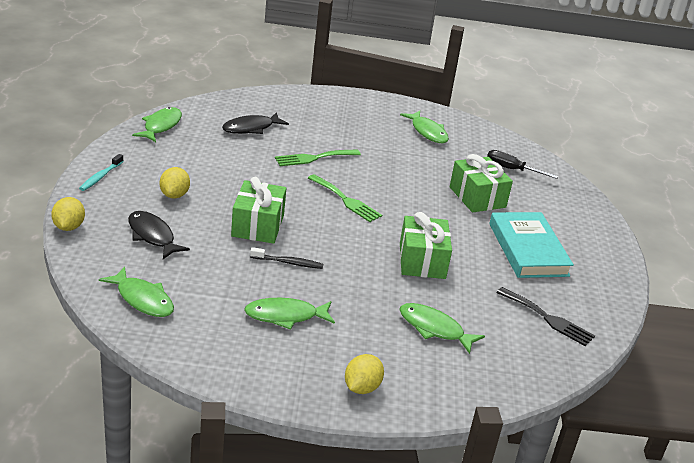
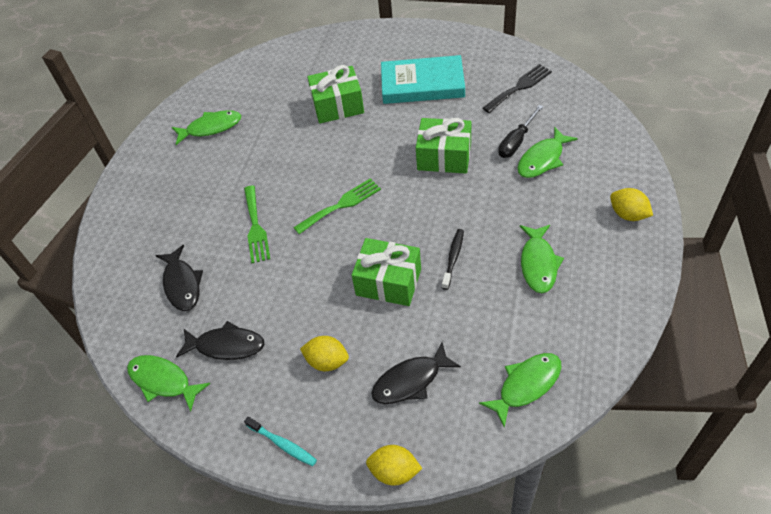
camera: 70 degrees left, 20 degrees up
black screwdriver [487,150,558,179] -> black screwdriver moved to [498,105,543,158]
none -> black fish [176,321,264,360]

